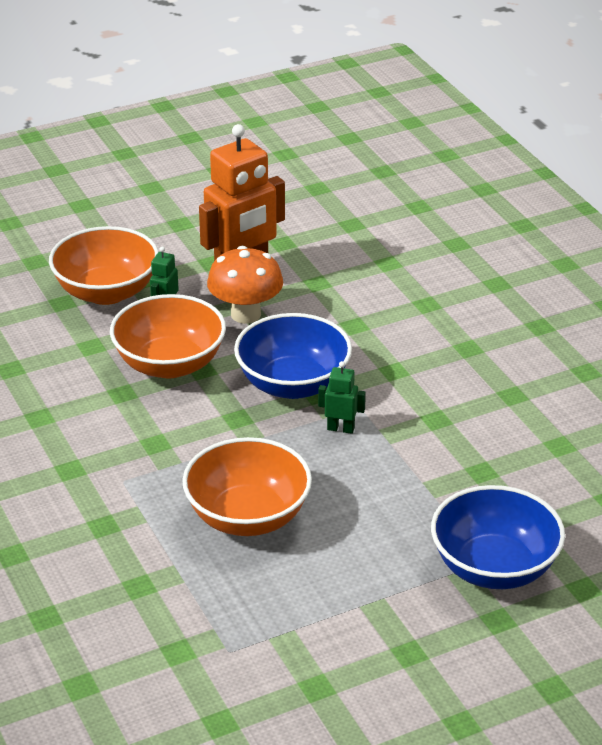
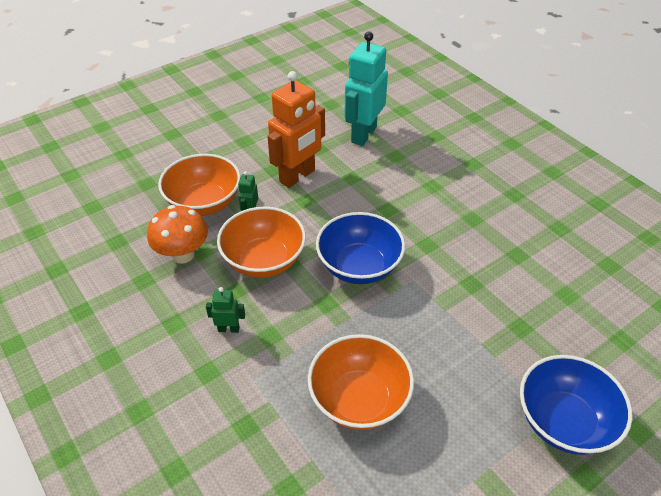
camera: 10 degrees left, 10 degrees up
orange mushroom [207,246,283,324] -> orange mushroom moved to [147,205,208,264]
green robot [318,361,366,434] -> green robot moved to [206,287,245,333]
none -> turquoise robot [344,32,388,146]

